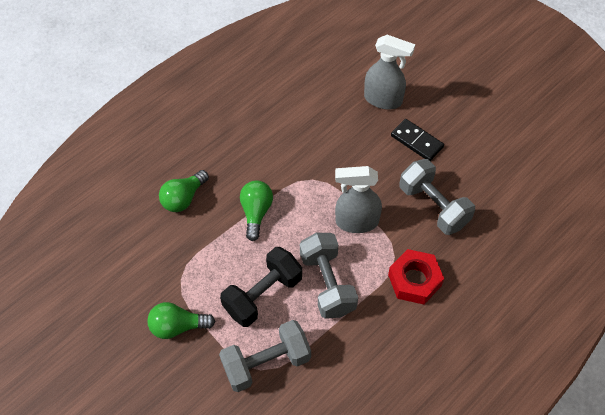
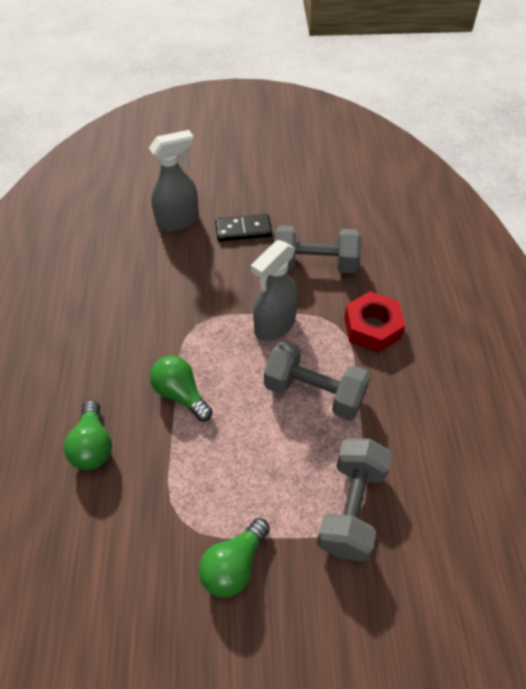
camera: 50 degrees left, 5 degrees down
black dumbbell [220,247,302,327] -> none

